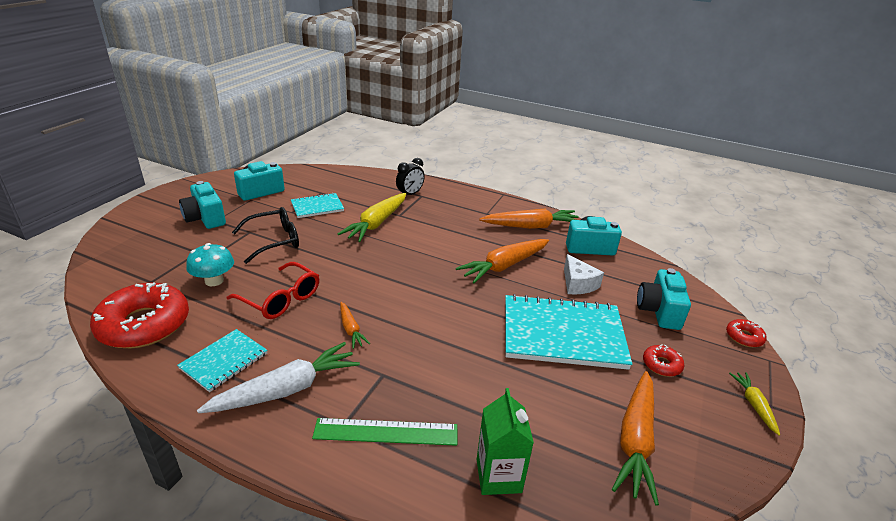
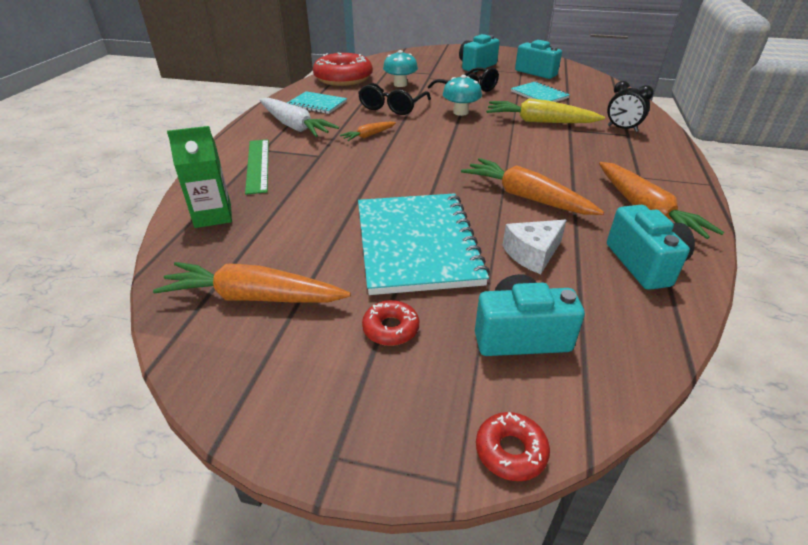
camera: 80 degrees right, 5 degrees up
red glasses [227,262,319,319] -> black glasses [358,83,431,115]
yellow carrot [729,372,780,436] -> none
none -> turquoise mushroom [443,75,482,116]

